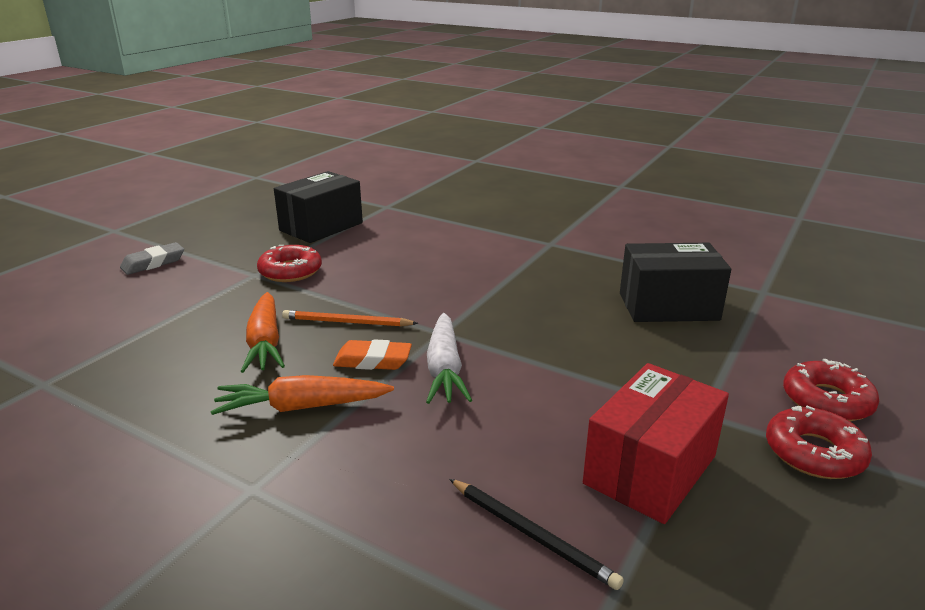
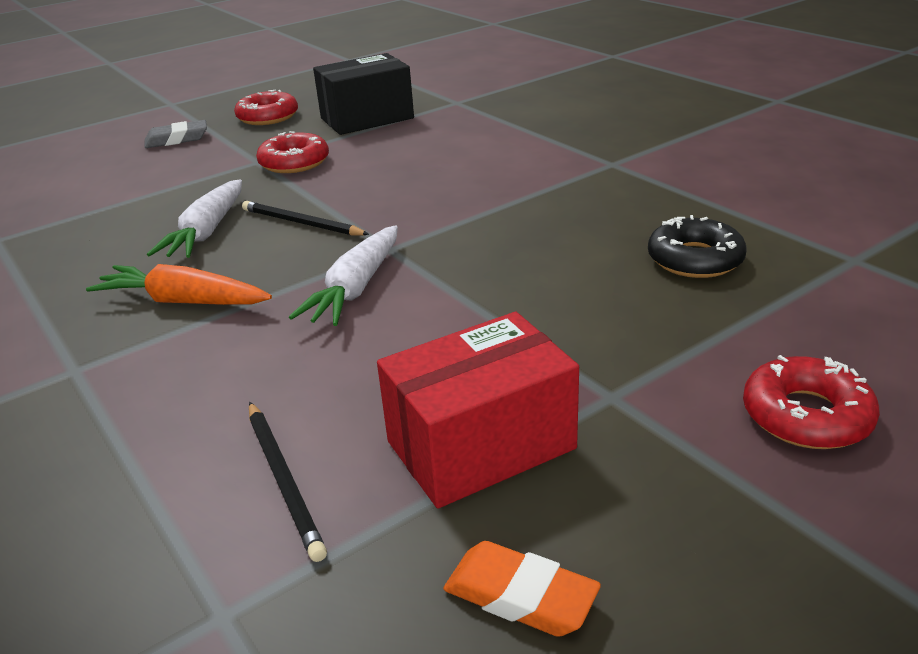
camera: 25 degrees right, 5 degrees up
orange carrot [241,292,285,373] -> white carrot [147,179,242,258]
orange pencil [282,310,418,327] -> black pencil [242,201,369,236]
orange eraser [333,339,412,370] -> orange eraser moved to [443,541,601,637]
black box [620,243,731,322] -> black donut [648,215,747,278]
red donut [766,406,872,479] -> red donut moved to [234,90,298,125]

